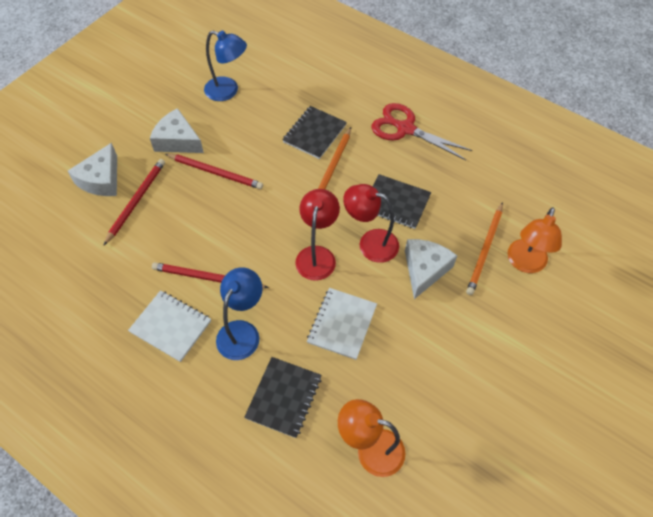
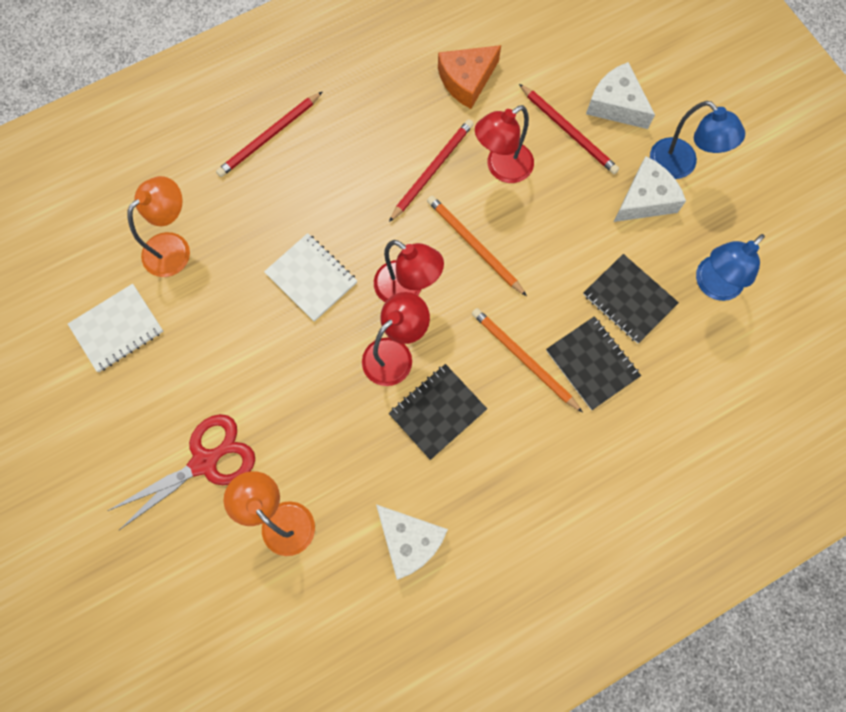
camera: 115 degrees right, 15 degrees up
white notebook [128,290,211,362] -> white notebook moved to [68,284,164,372]
red pencil [166,154,263,189] -> red pencil moved to [216,91,323,177]
blue lamp [216,267,263,360] -> blue lamp moved to [650,101,745,179]
black notebook [244,357,322,438] -> black notebook moved to [583,254,679,344]
red scissors [371,103,472,160] -> red scissors moved to [108,414,255,530]
white cheese [405,239,457,299] -> white cheese moved to [376,504,448,580]
orange pencil [466,202,503,295] -> orange pencil moved to [427,195,527,296]
none -> orange cheese [438,45,501,109]
none -> red lamp [475,105,534,183]

